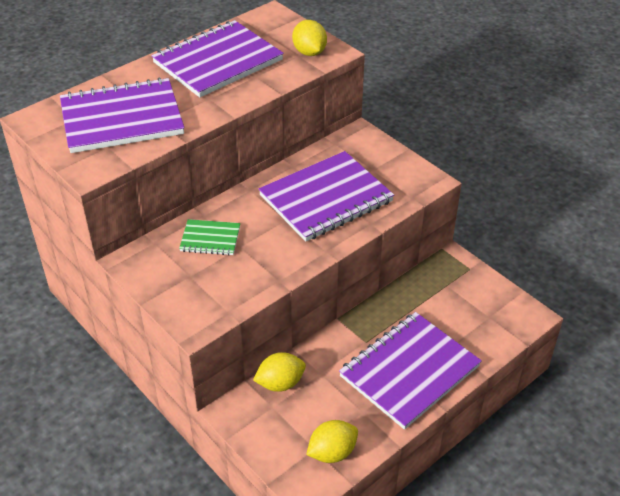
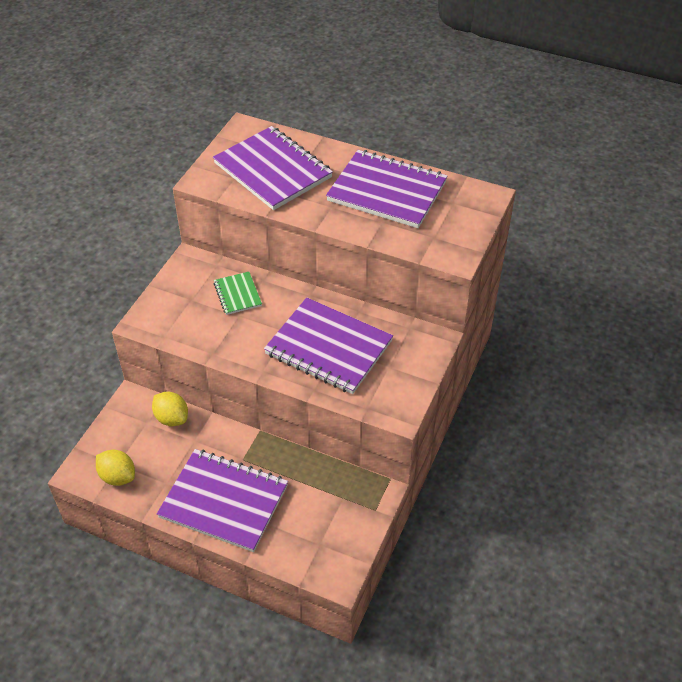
camera: 65 degrees right, 5 degrees up
yellow lemon [292,20,327,56] -> none

